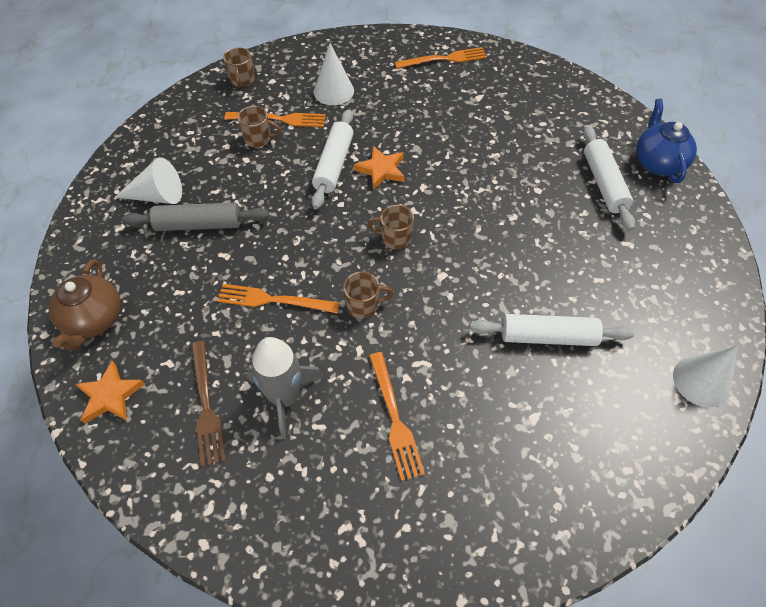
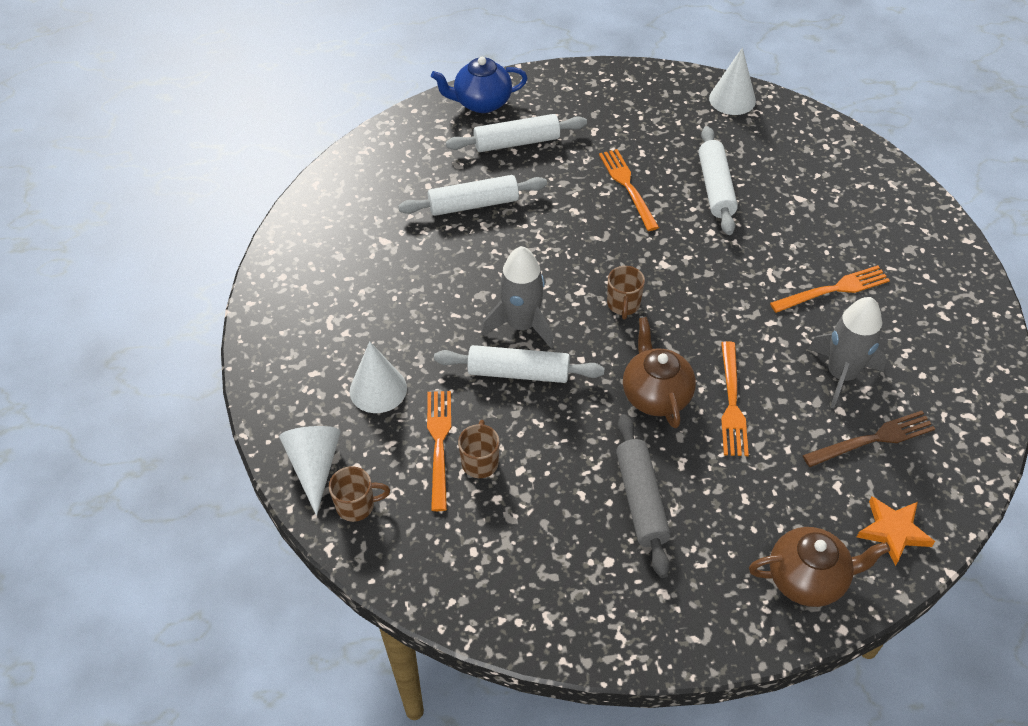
camera: 95 degrees left, 5 degrees down
white cone [114,157,182,204] -> white cone moved to [279,426,341,516]
brown mug [343,272,394,318] -> none
orange star [354,146,405,190] -> grey rocket [481,246,554,349]
orange fork [395,47,487,69] -> orange fork moved to [599,149,659,231]
none -> white rolling pin [398,175,547,216]
none -> brown teapot [623,317,696,428]

